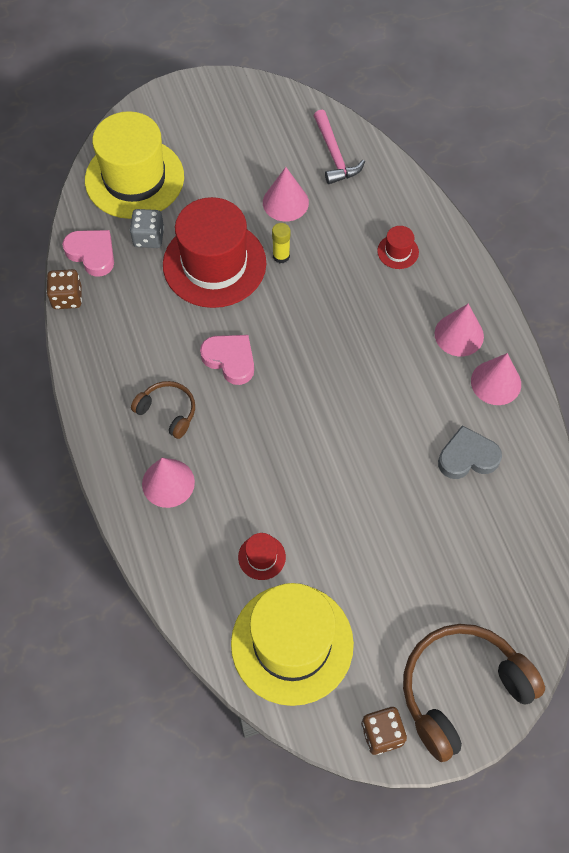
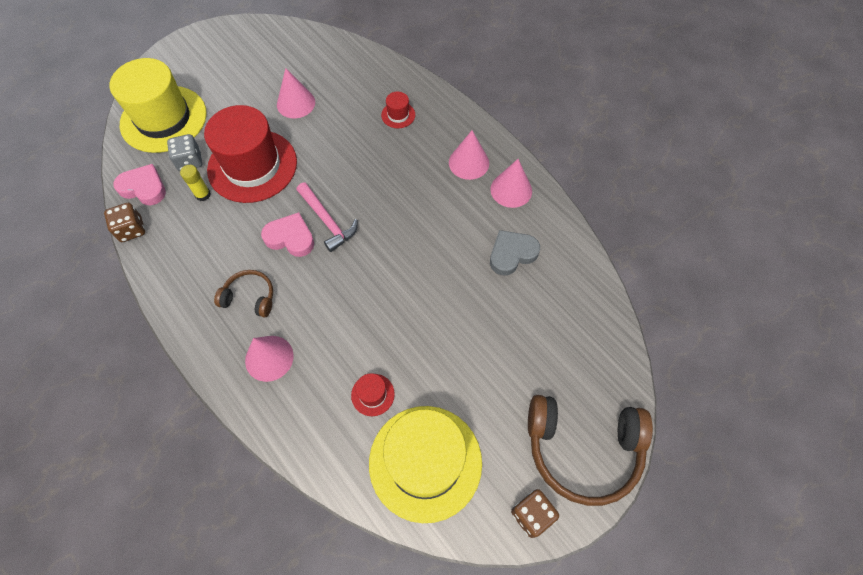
camera: 20 degrees left, 0 degrees up
yellow glue stick [272,223,290,263] -> yellow glue stick moved to [180,165,211,201]
pink hammer [314,110,365,184] -> pink hammer moved to [297,182,358,252]
brown headphones [403,624,545,762] -> brown headphones turned 120 degrees counterclockwise [528,395,653,506]

